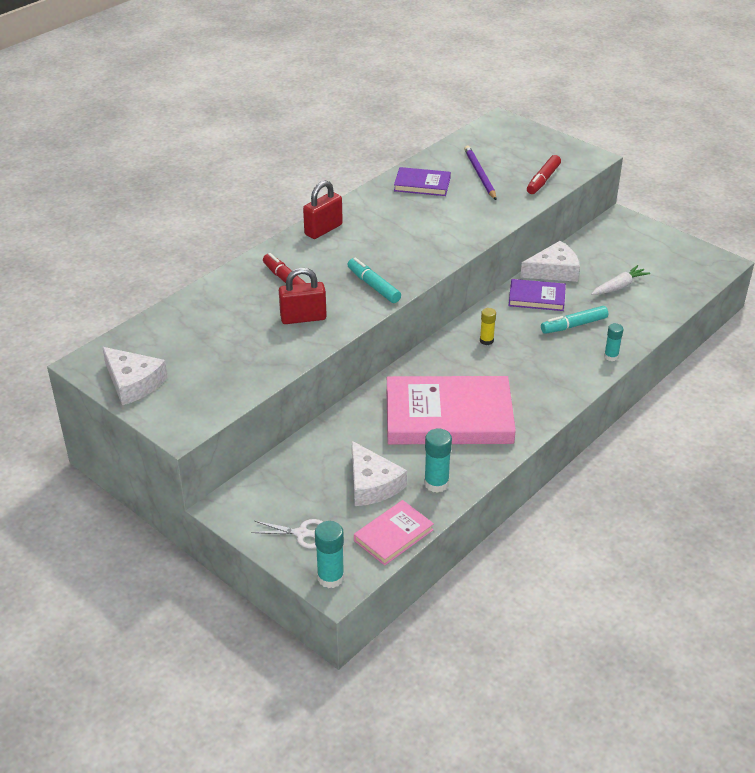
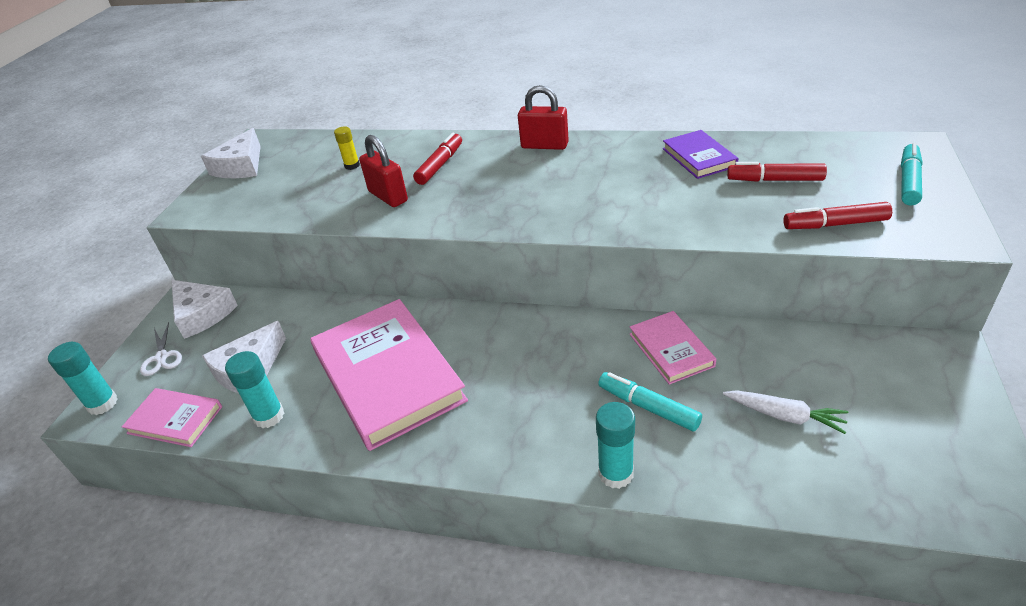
camera: 65 degrees right, 0 degrees up
turquoise marker [347,258,401,303] -> turquoise marker moved to [901,143,923,205]
purple pencil [464,146,496,200] -> red marker [727,162,827,182]
yellow glue stick [480,308,496,345] -> yellow glue stick moved to [334,127,360,170]
purple book [508,279,566,311] -> pink book [629,311,716,385]
white cheese [520,241,580,282] -> white cheese moved to [171,280,238,339]
turquoise glue stick [604,323,623,361] -> turquoise glue stick [596,402,635,489], size x1.54

